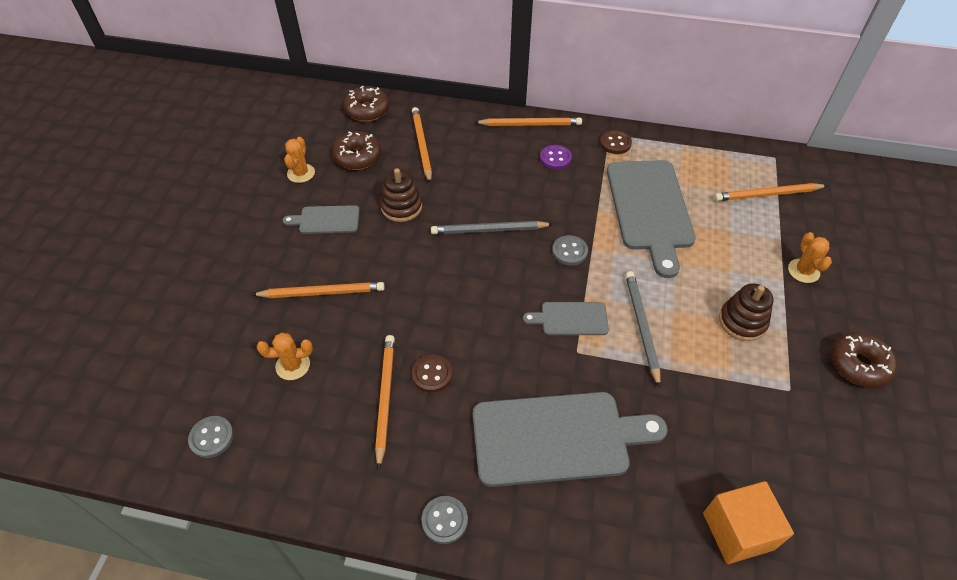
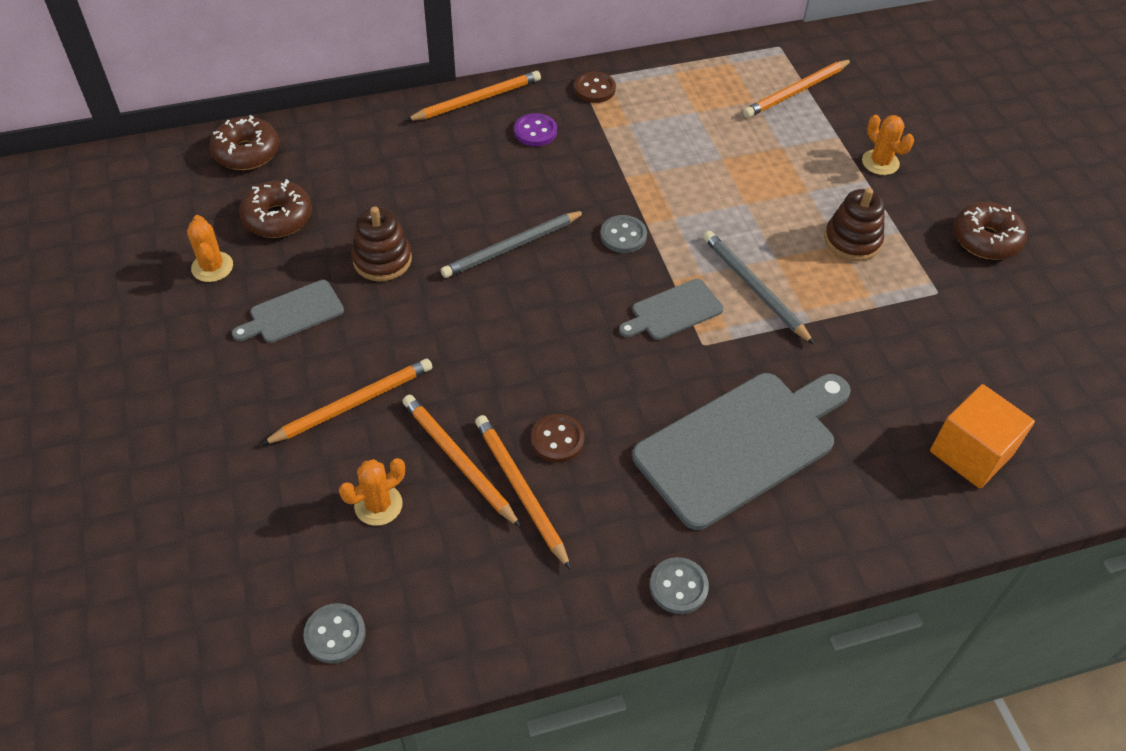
camera: 30 degrees left, 0 degrees up
orange pencil [412,107,432,184] -> orange pencil moved to [402,395,521,528]
grey cutting board [607,160,696,278] -> none

